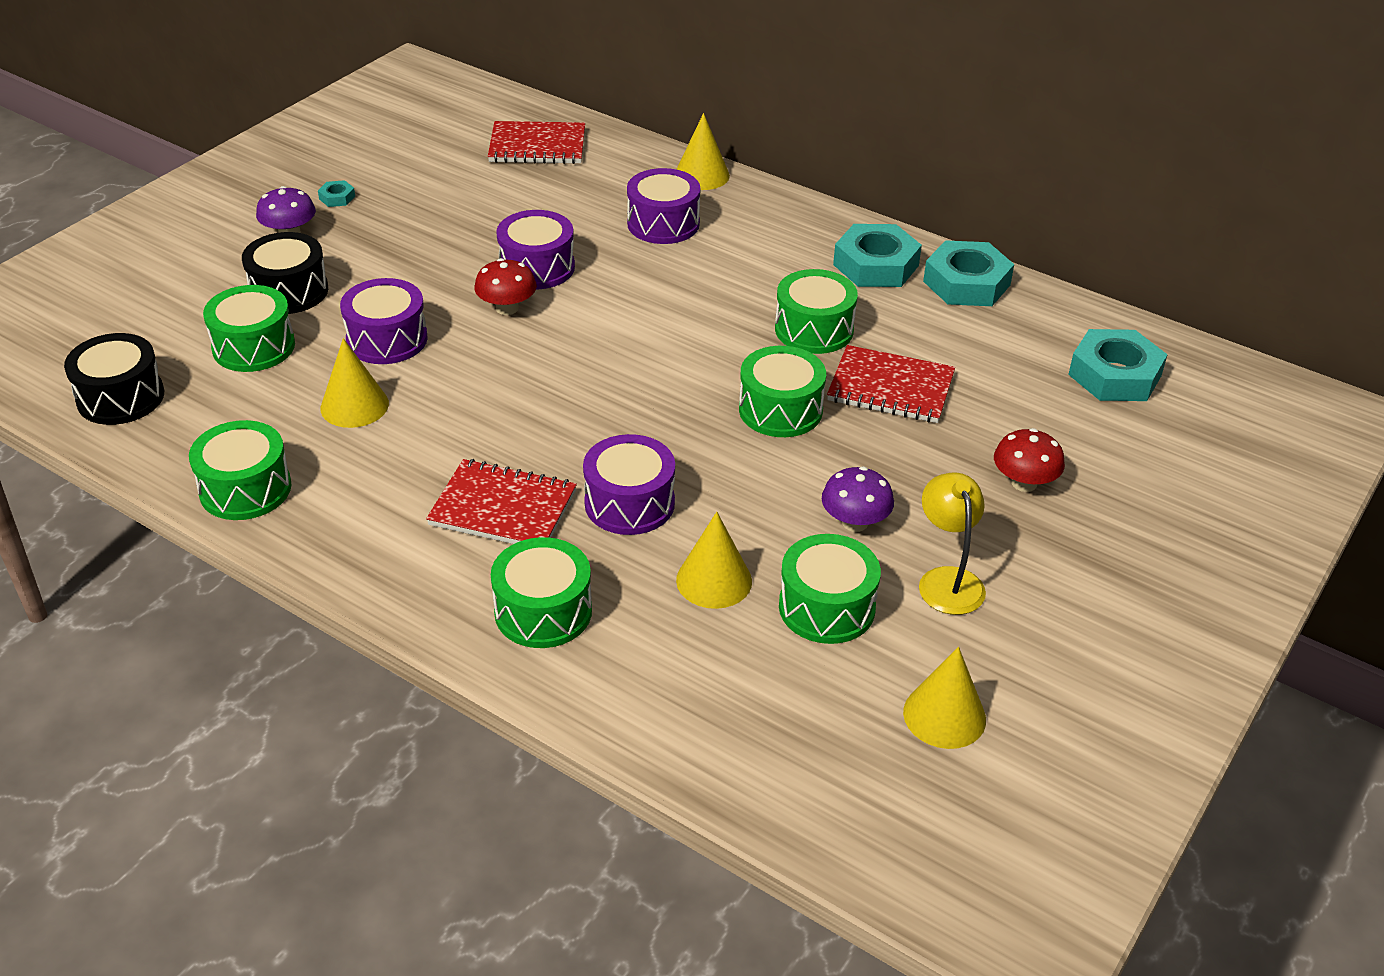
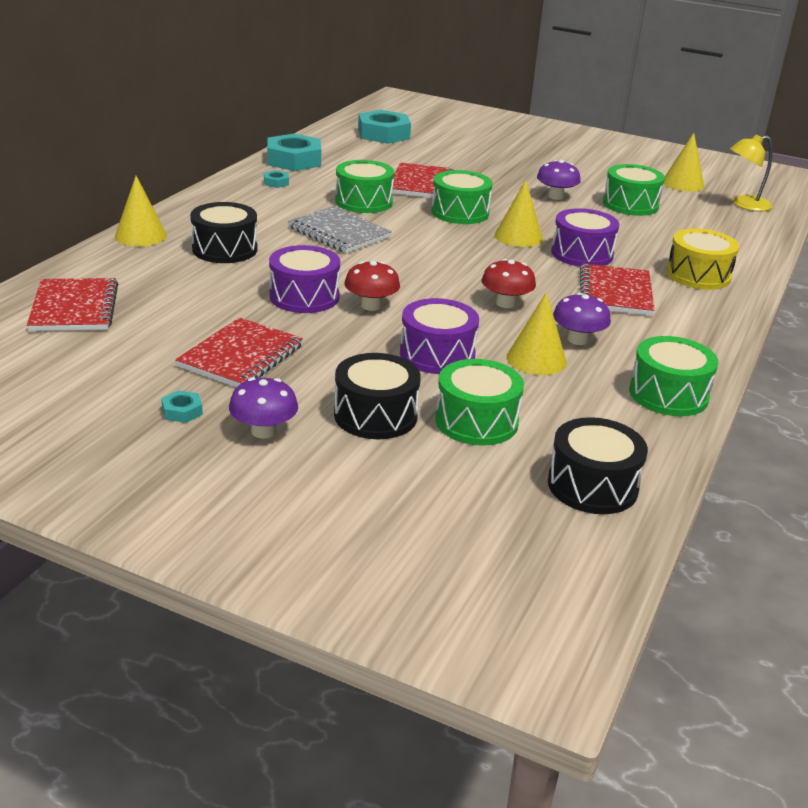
camera: 100 degrees left, 10 degrees down
green drum [491,537,592,648] -> yellow drum [666,228,739,290]
purple drum [627,168,700,244] -> black drum [190,202,257,263]
yellow cone [676,512,752,609] -> yellow cone moved to [495,180,543,247]
turquoise nut [833,224,922,287] -> turquoise nut [264,170,289,188], size x0.44
yellow lamp [919,473,986,615] -> yellow lamp moved to [730,134,772,211]
red mushroom [994,428,1065,492] -> red mushroom moved to [482,259,536,308]
none -> red notebook [175,318,303,387]
none -> grey notebook [288,206,392,253]
none -> purple mushroom [553,293,611,345]

